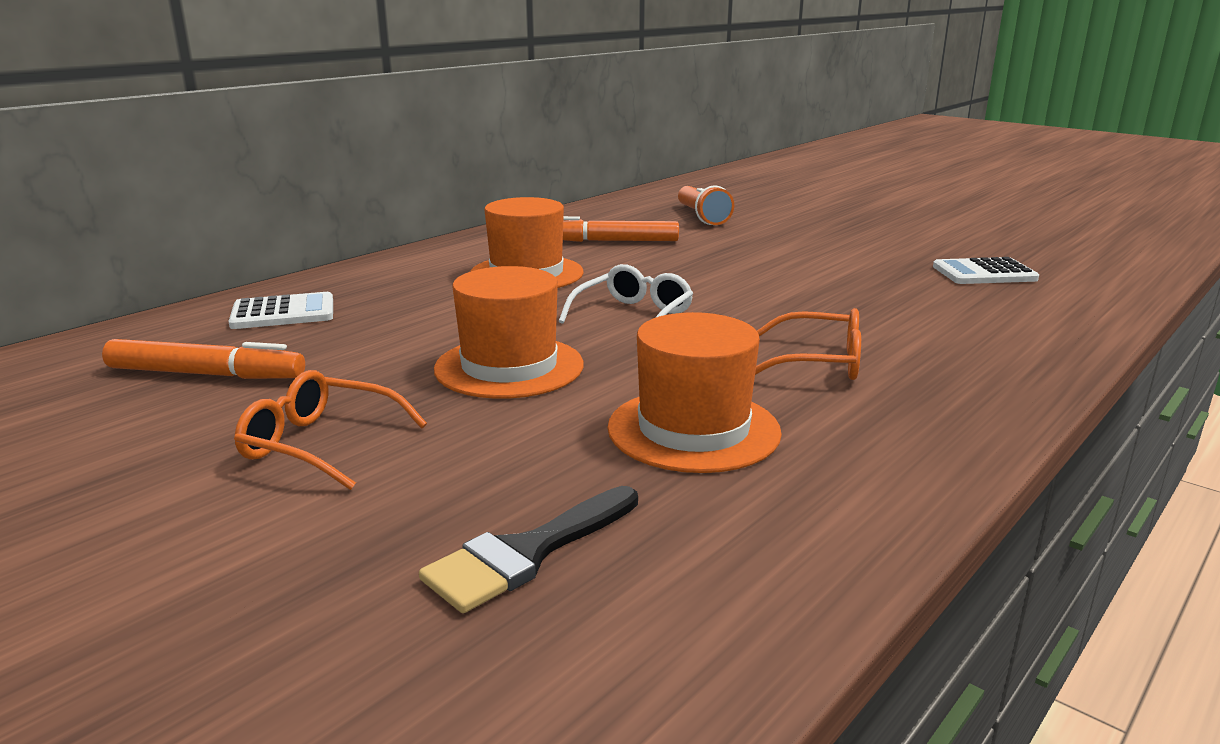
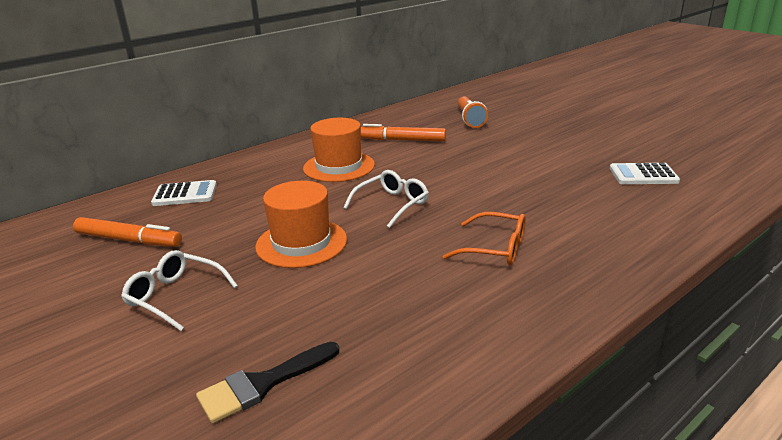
camera: 10 degrees right, 5 degrees up
orange glasses [234,370,427,490] -> white glasses [121,250,238,331]
orange hat [608,312,782,473] -> none

